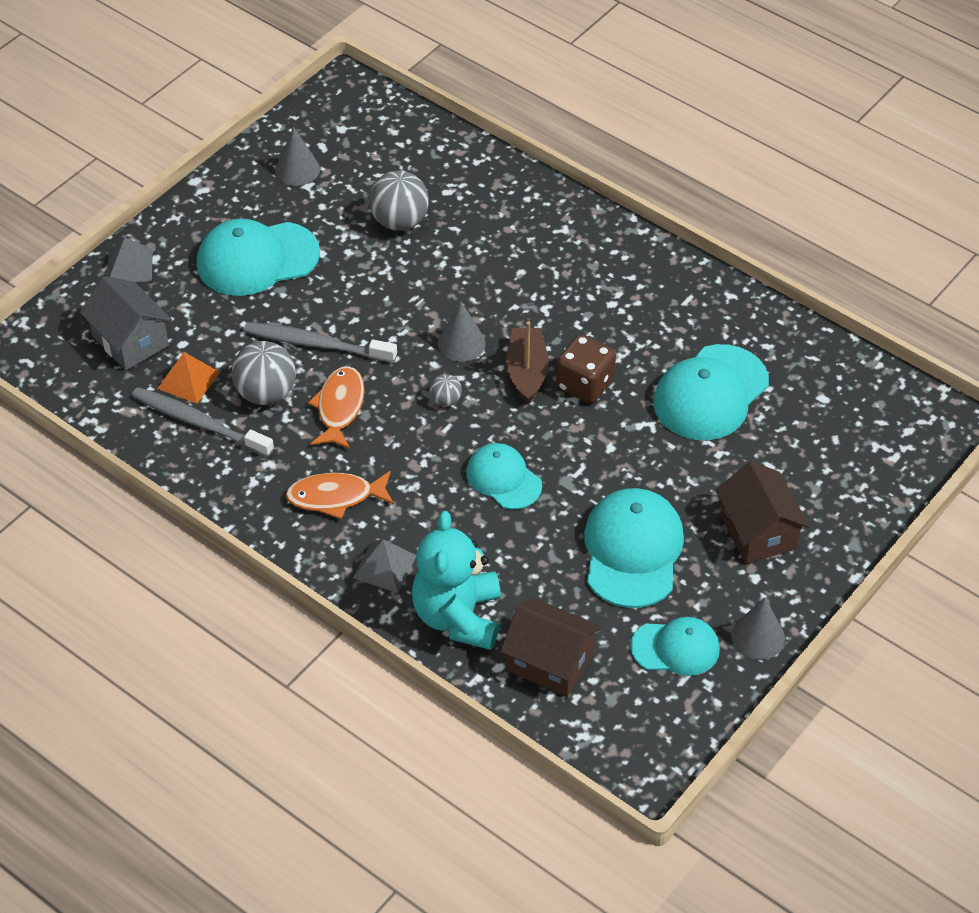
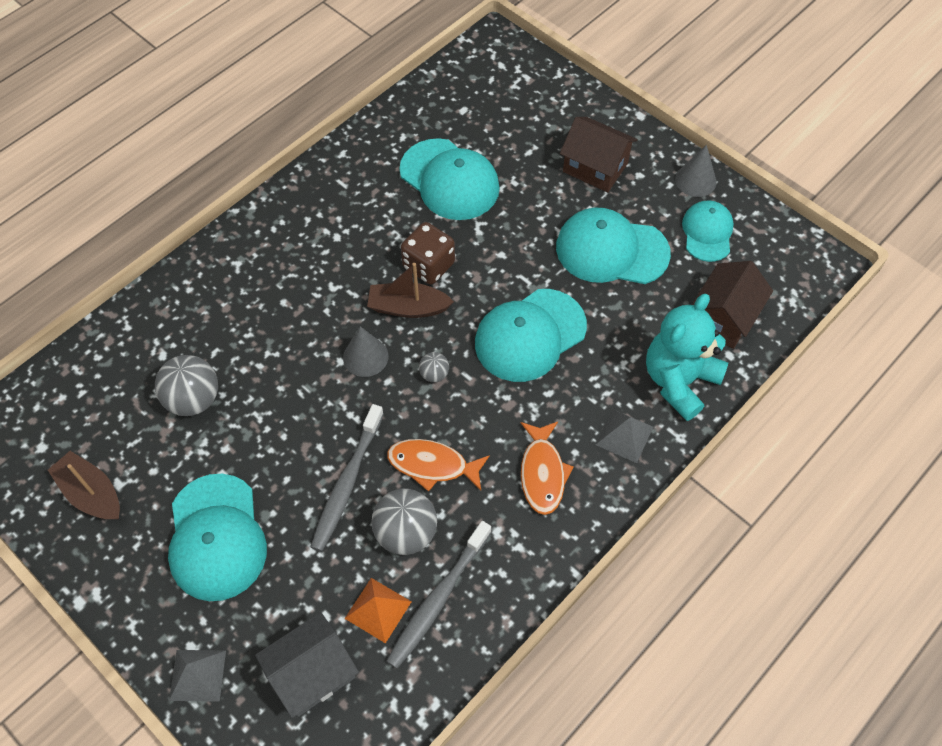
camera: 85 degrees left, 10 degrees up
grey cone [275,127,320,186] -> brown boat [48,451,120,520]
turquoise teddy bear [412,511,501,650] -> turquoise teddy bear turned 120 degrees clockwise [646,294,728,421]
turquoise cap [466,443,542,510] -> turquoise cap [475,289,587,382], size x1.61
brown house [716,461,809,564] -> brown house turned 45 degrees clockwise [560,117,638,192]

